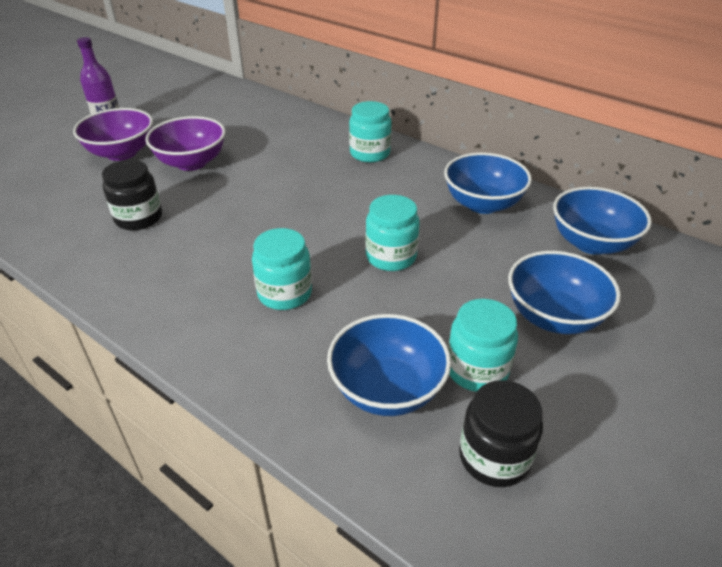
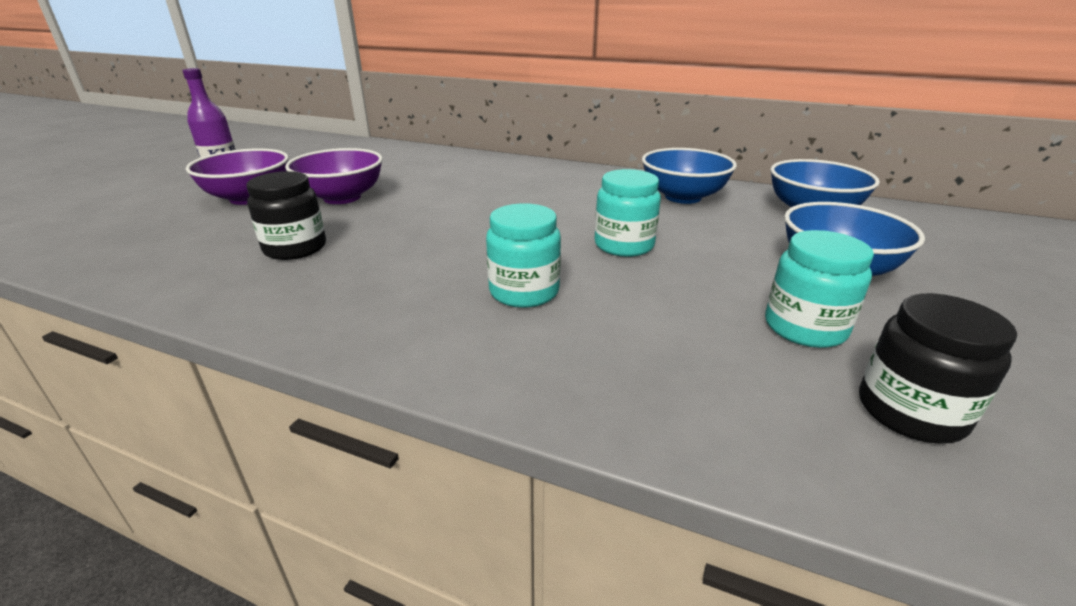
camera: 15 degrees left, 10 degrees down
blue bowl [327,314,451,416] -> none
turquoise jar [349,101,392,162] -> none

